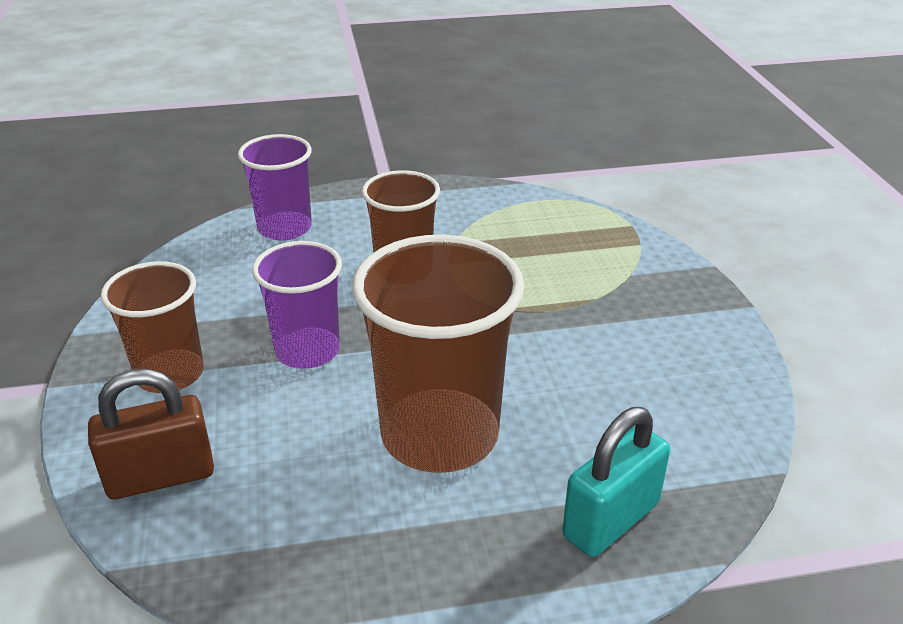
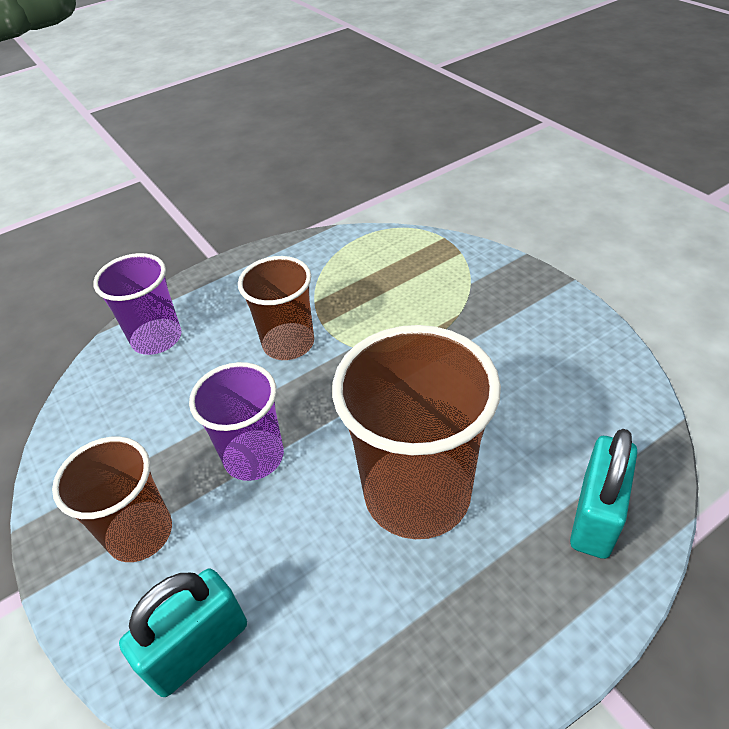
camera: 20 degrees left, 10 degrees up
brown padlock [88,369,214,500] -> turquoise padlock [119,568,247,697]

